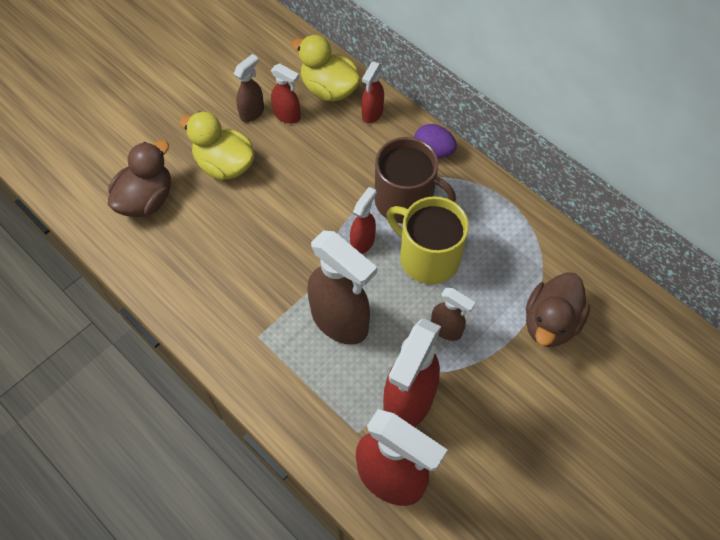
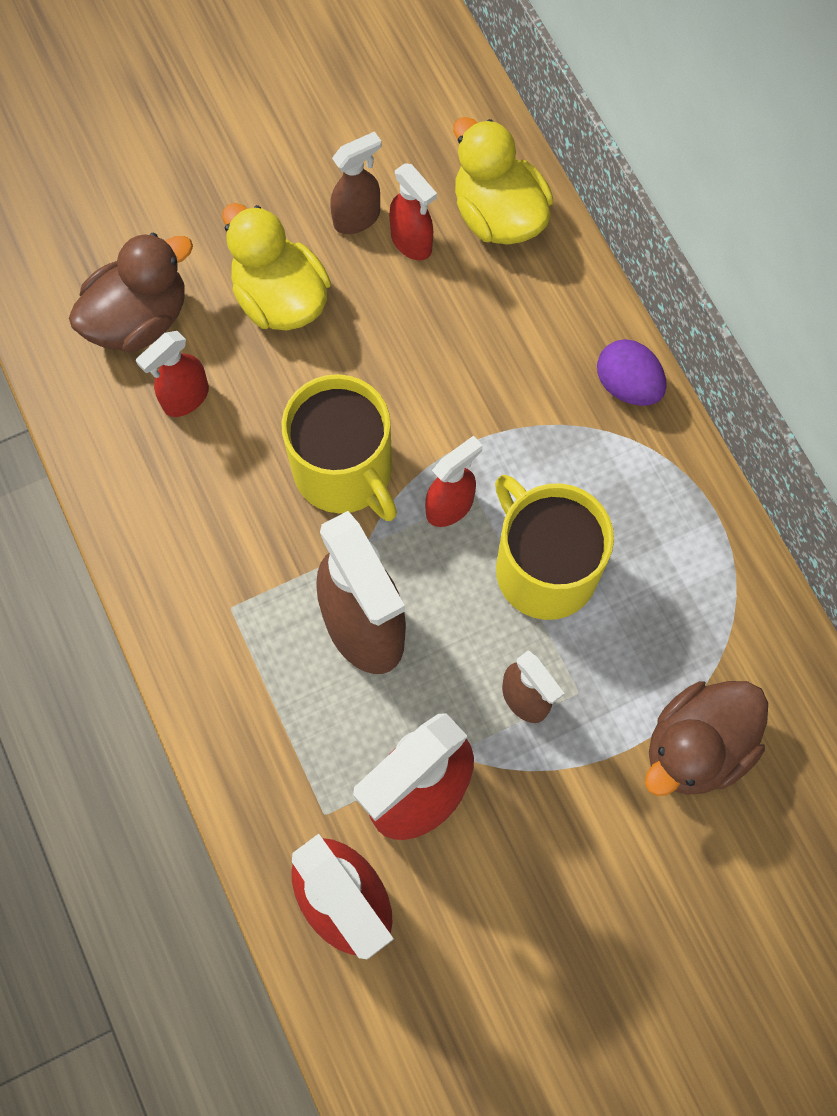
camera: 20 degrees right, 10 degrees up
red spray bottle [361,61,384,123] -> red spray bottle moved to [136,331,209,417]
brown mug [375,137,456,224] -> none
none -> yellow mug [281,374,397,521]

